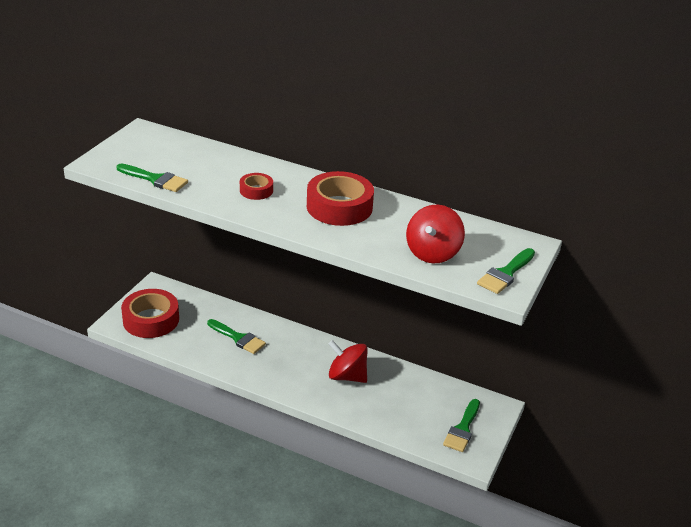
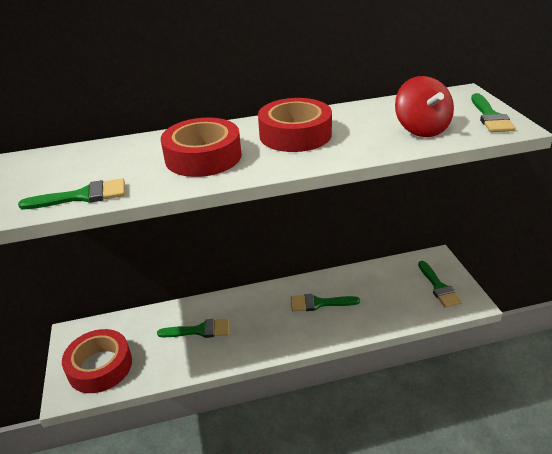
camera: 35 degrees left, 0 degrees up
red tape [240,173,273,200] -> red tape [161,118,242,177], size x1.95
red spinning top [328,340,368,383] -> green brush [291,294,360,311]

